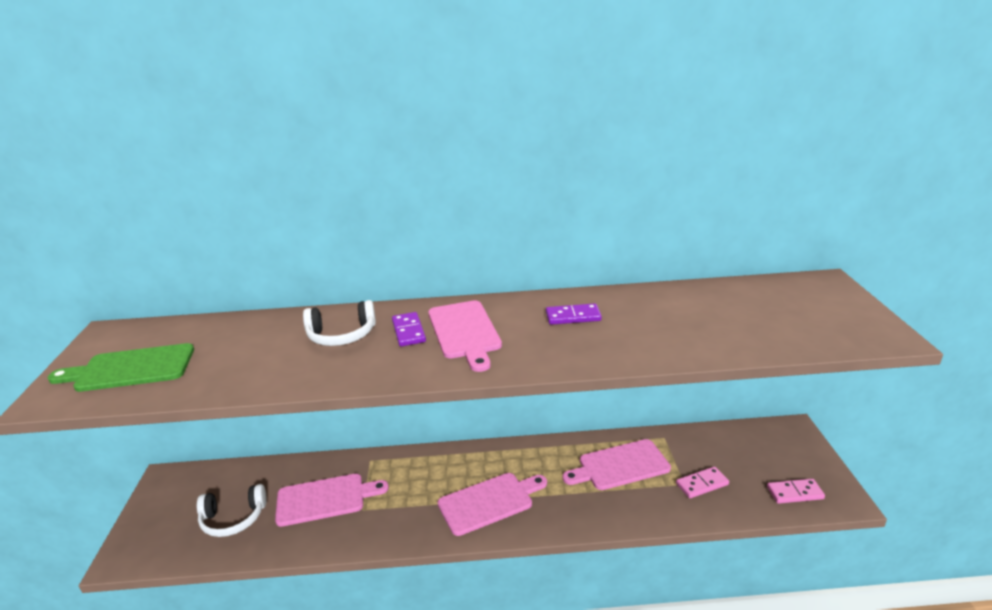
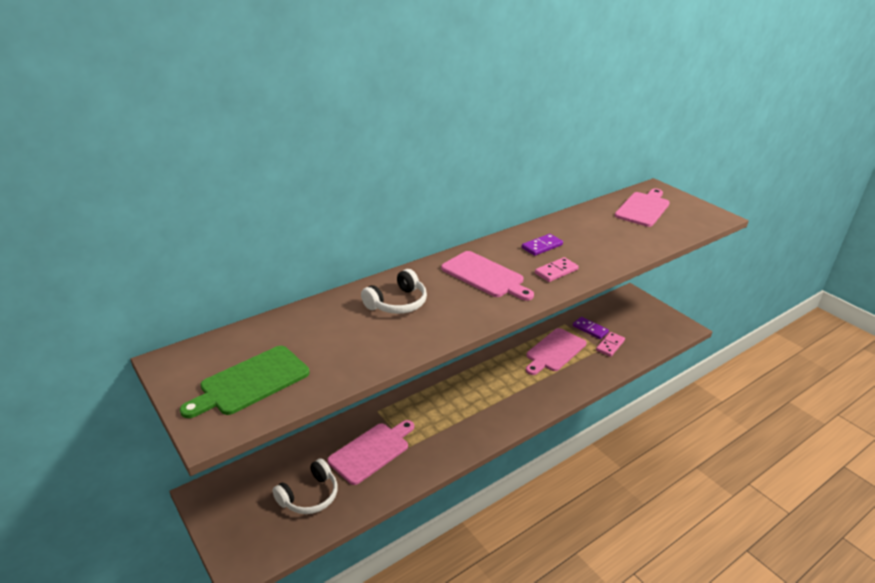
camera: 35 degrees left, 5 degrees up
purple domino [392,312,426,347] -> purple domino moved to [573,317,609,339]
pink cutting board [437,473,547,536] -> pink cutting board moved to [615,189,670,227]
pink domino [767,478,825,504] -> pink domino moved to [535,257,579,282]

